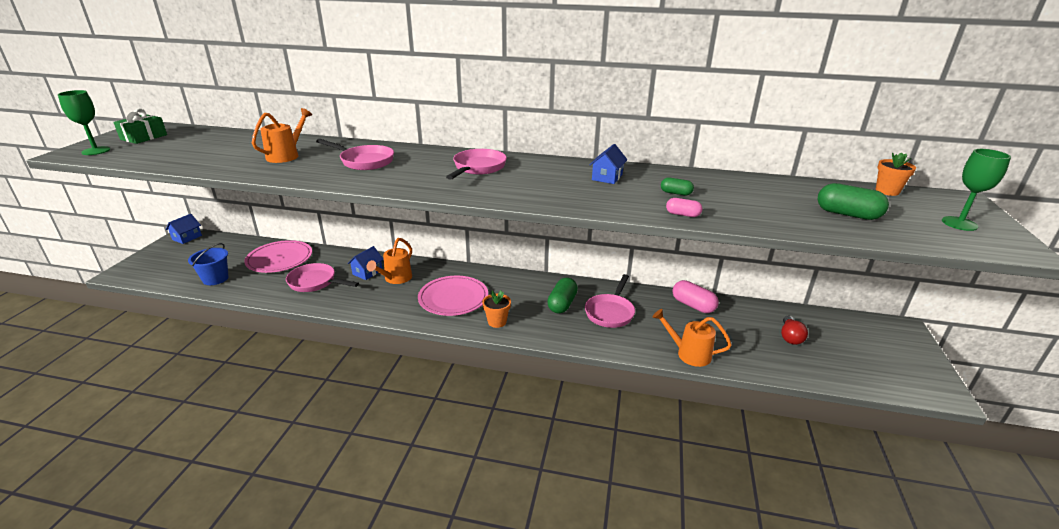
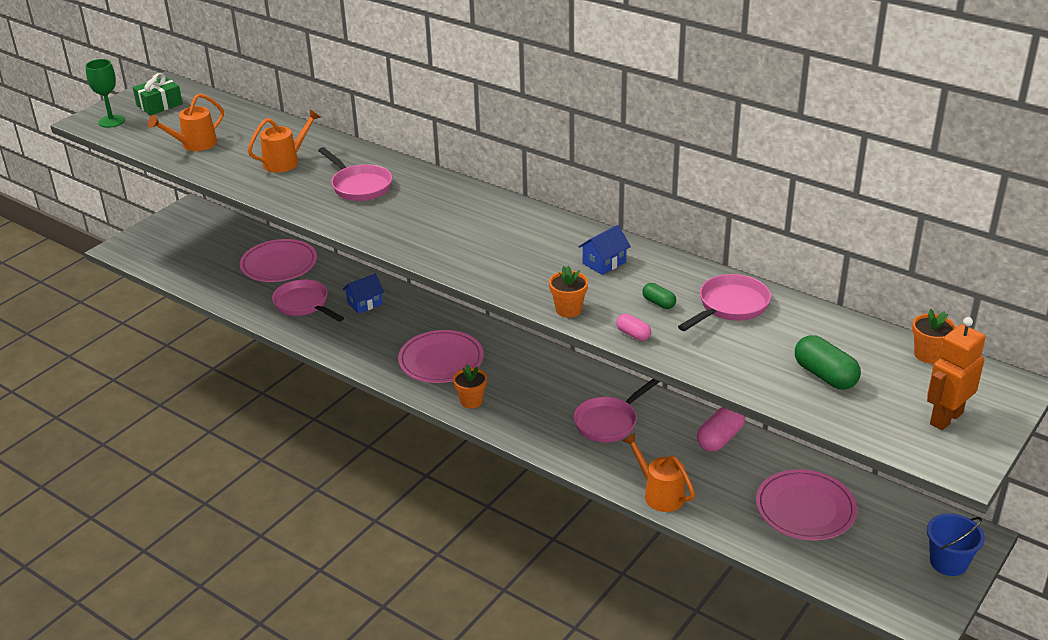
camera: 25 degrees right, 5 degrees up
blue house [166,214,202,244] -> none
blue bucket [188,243,229,285] -> blue bucket moved to [927,513,985,576]
orange watering can [367,238,412,284] -> orange watering can moved to [148,93,224,151]
pink pan [446,149,507,180] -> pink pan moved to [678,274,771,331]
green capsule [547,278,578,313] -> none
pink capsule [672,280,719,313] -> pink capsule turned 60 degrees clockwise [697,407,745,452]
red light bulb [781,316,808,345] -> pink plate [756,469,857,540]
green goblet [942,149,1011,231] -> orange robot [927,317,986,430]
none -> orange flower pot [549,265,588,318]

